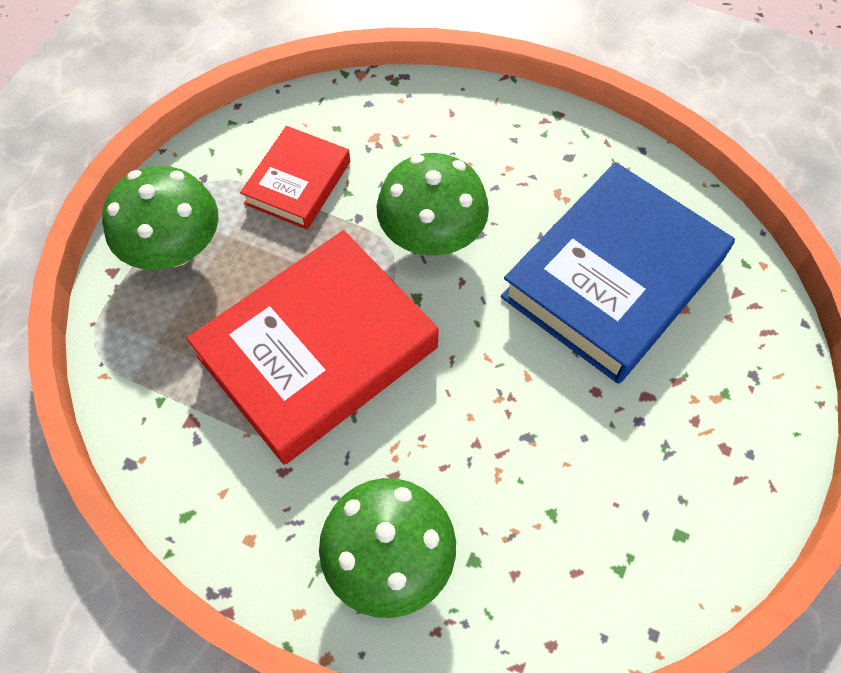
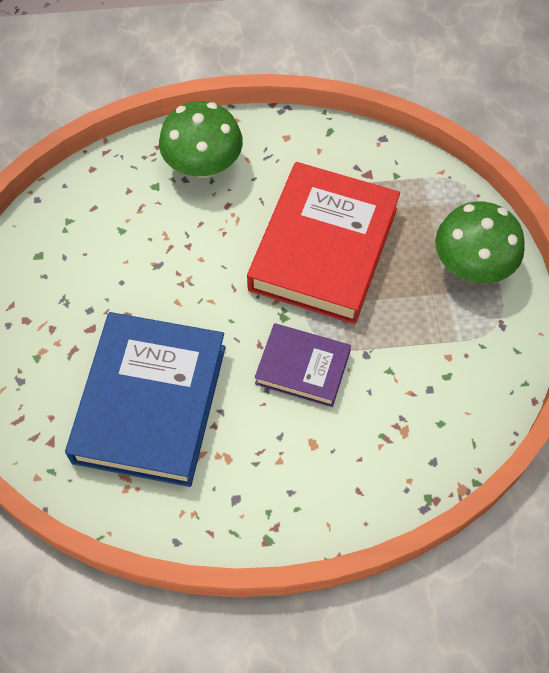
camera: 150 degrees right, 0 degrees up
red book [240,126,350,230] -> none
green mushroom [377,153,489,256] -> purple book [255,323,351,407]

